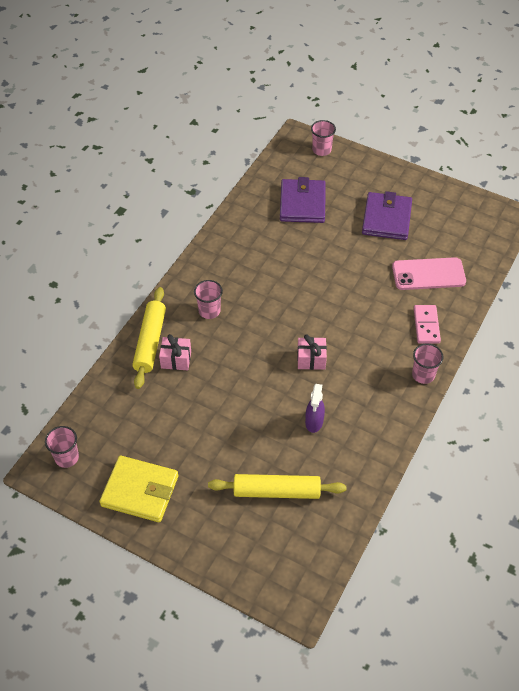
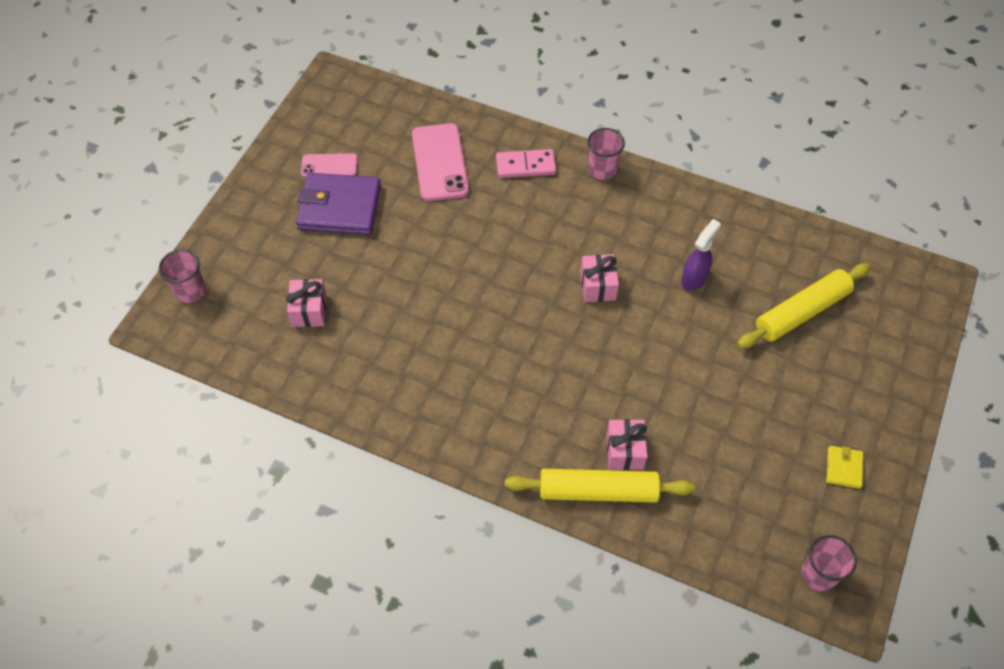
camera: 95 degrees left, 5 degrees up
yellow wallet [99,456,179,522] -> yellow wallet [826,446,863,489], size x0.45
pink cup [194,280,223,319] -> none
yellow rolling pin [208,474,346,499] -> yellow rolling pin turned 60 degrees clockwise [737,263,871,349]
purple wallet [280,177,326,223] -> pink gift [286,279,327,327]
purple spray bottle [305,384,325,433] -> purple spray bottle turned 60 degrees counterclockwise [681,219,721,291]
none -> pink phone [301,153,357,178]

